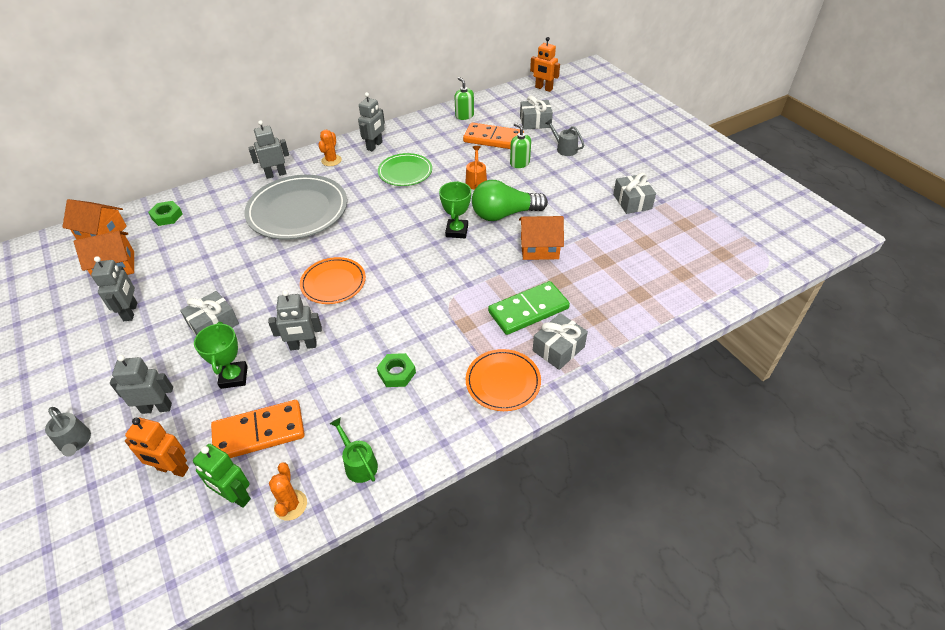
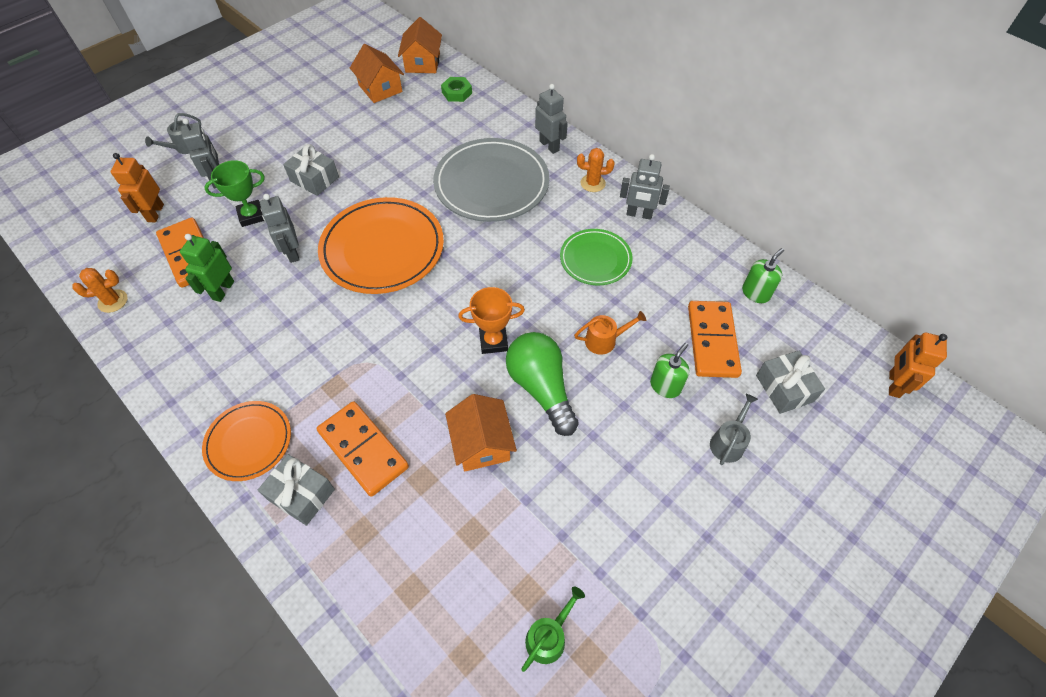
camera: 75 degrees right, 10 degrees up
grey robot [91,256,137,321] -> none
green robot [193,444,251,508] -> green robot moved to [180,234,234,302]
orange plate [300,257,366,304] -> orange plate [318,197,444,294], size x1.73
green watering can [330,417,378,483] -> green watering can moved to [521,587,585,672]
green nut [377,353,416,387] -> none
green trophy [439,181,471,238] -> orange trophy [458,287,525,354]
green domino [488,281,570,335] -> orange domino [317,401,409,497]
grey gift [613,173,656,214] -> none

